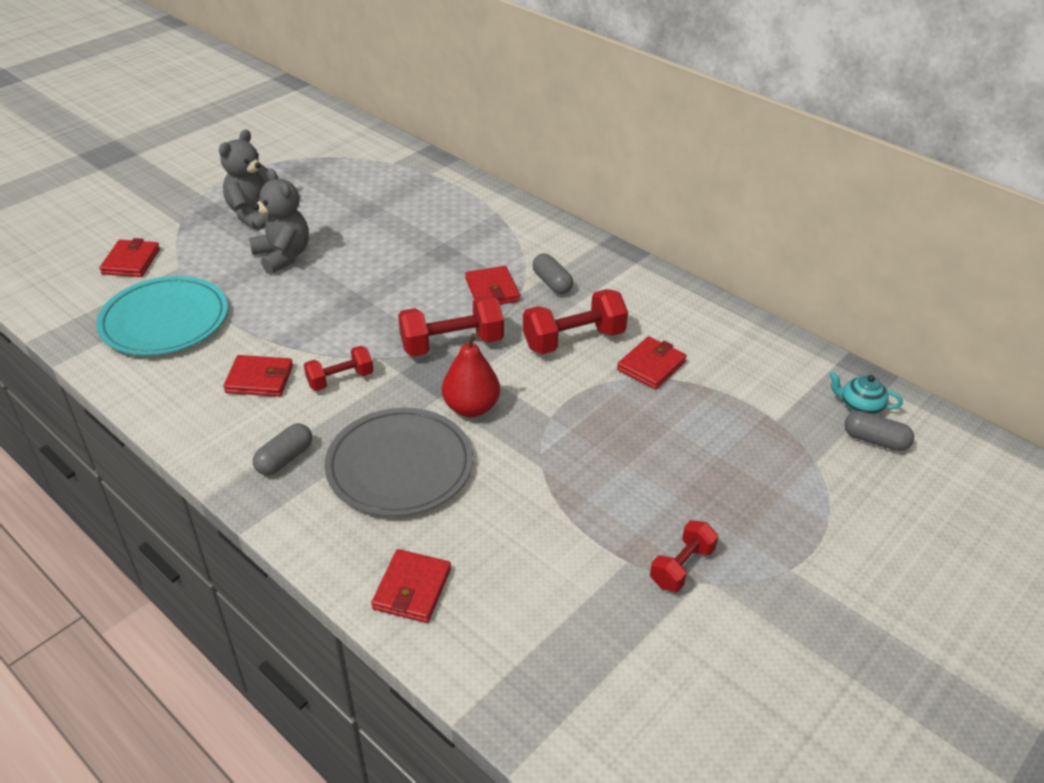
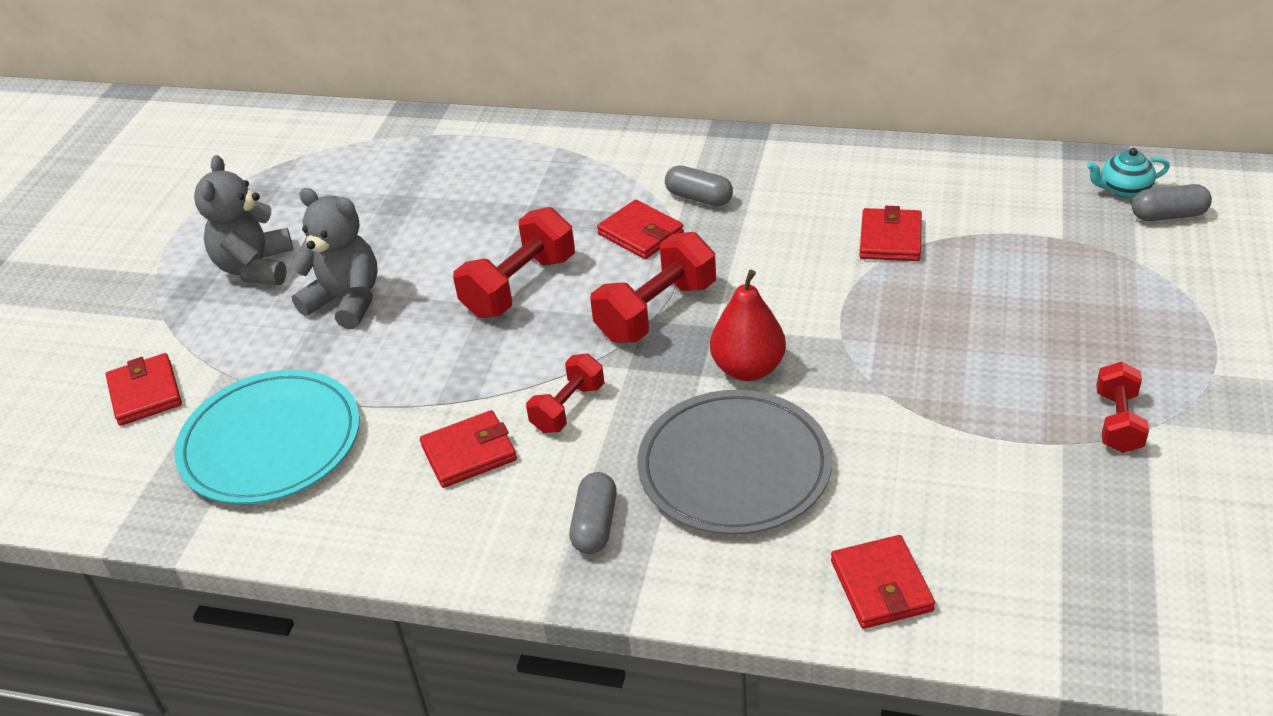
camera: 25 degrees left, 0 degrees up
red dumbbell [523,289,628,354] -> red dumbbell moved to [453,207,575,318]

